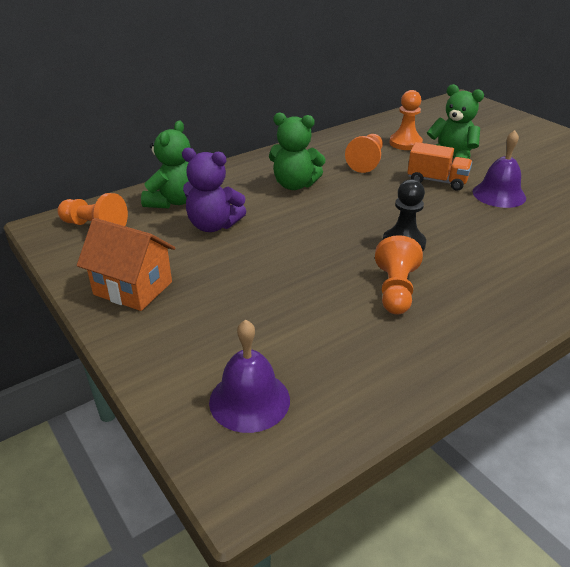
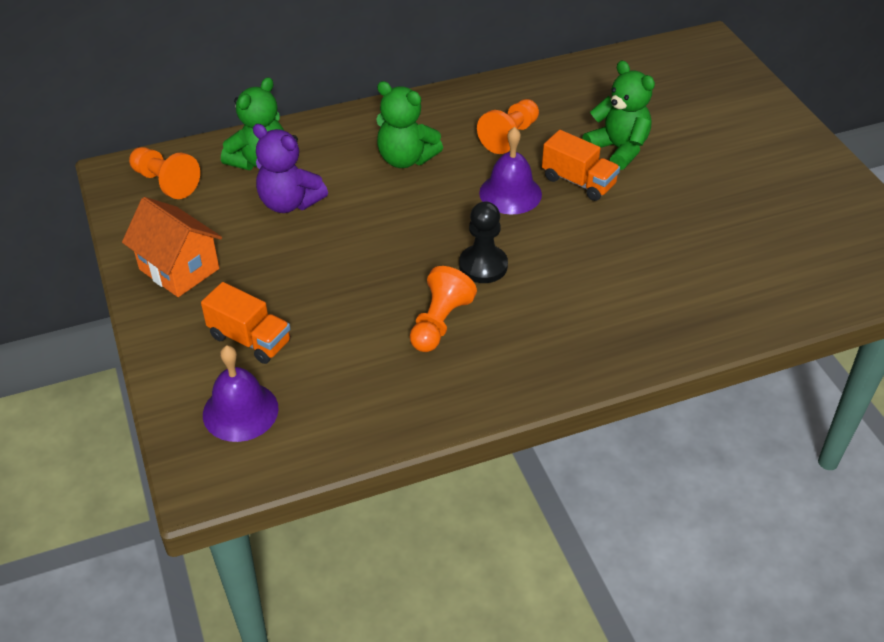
camera: 15 degrees right, 10 degrees up
orange pawn [389,90,423,150] -> none
purple bell [473,130,526,208] -> purple bell moved to [479,127,542,214]
none -> orange truck [201,282,291,364]

